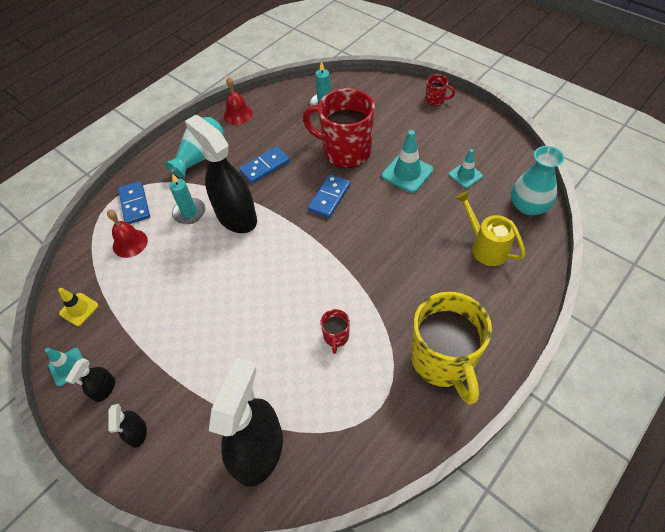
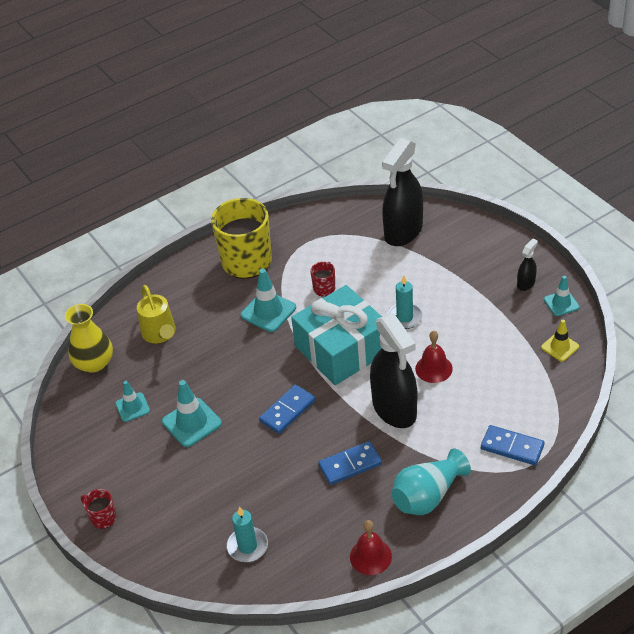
camera: 165 degrees left, 10 degrees down
red bell [107,210,148,258] -> red bell moved to [415,331,453,383]
black spray bottle [108,404,147,448] -> none
blue domino [118,181,150,224] -> blue domino turned 60 degrees counterclockwise [481,425,545,465]
turquoise candle [169,173,206,224] -> turquoise candle moved to [387,275,423,329]
red mug [303,88,375,168] -> none
turquoise vase [511,146,565,215] -> yellow vase [65,304,113,373]
none -> turquoise traffic cone [241,269,296,332]
none -> turquoise gift [291,285,382,385]

